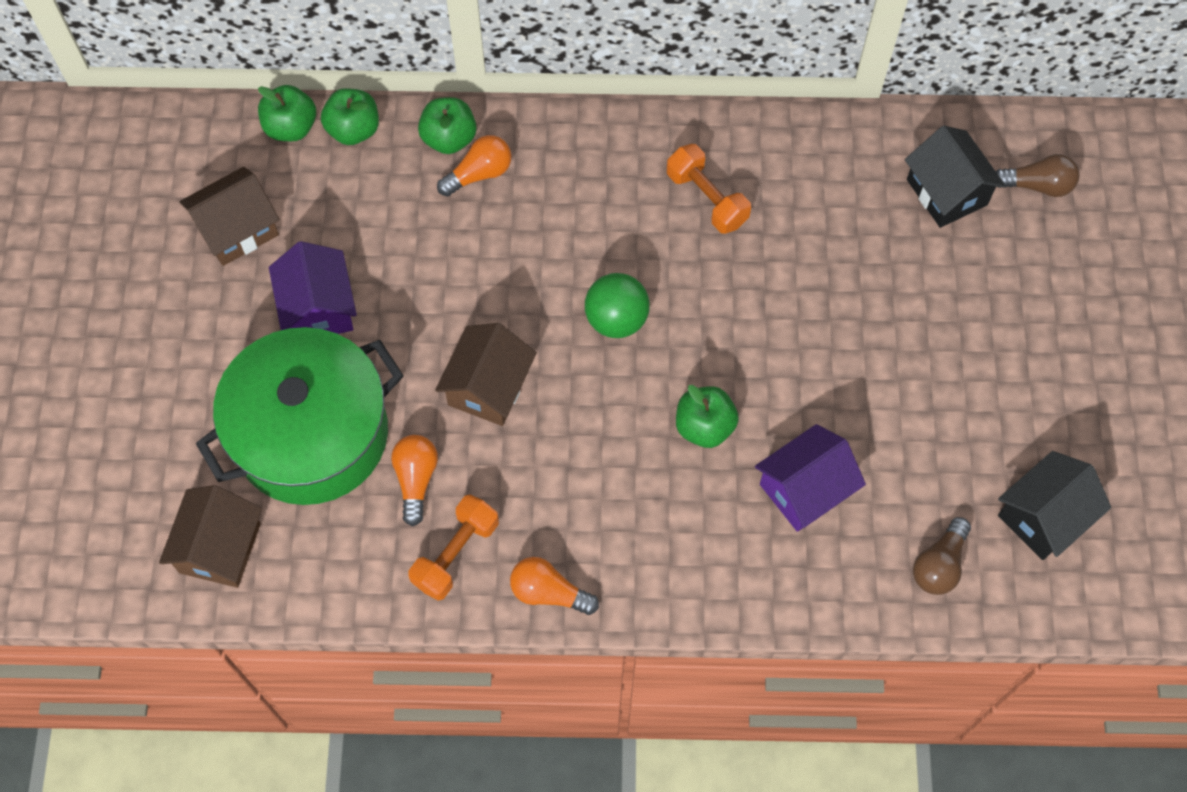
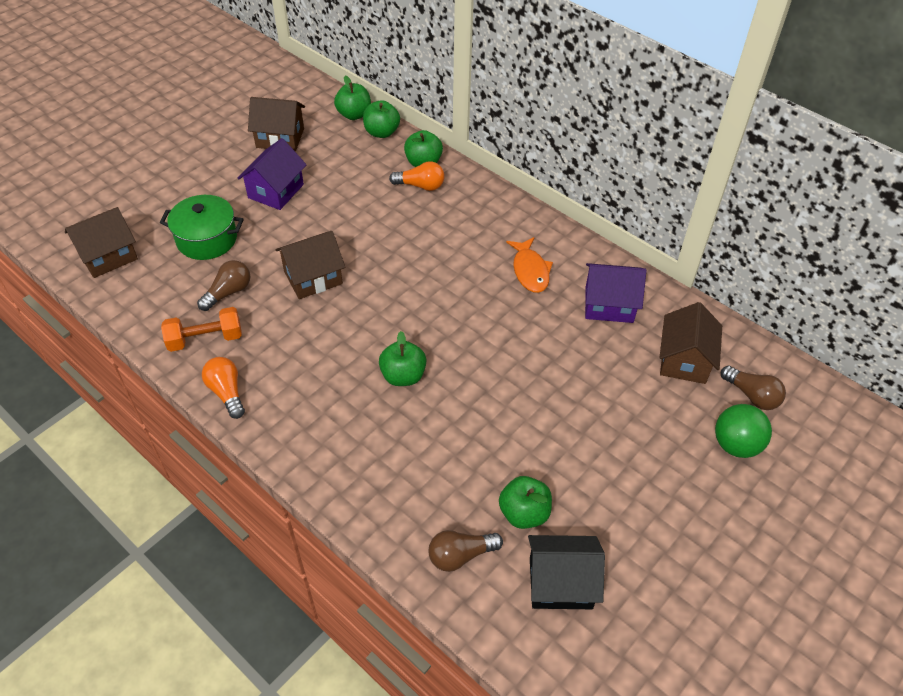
camera: 40 degrees right, 15 degrees down
green pot [196,327,404,505] -> green pot [160,195,244,260], size x0.59
orange light bulb [391,435,438,526] -> brown light bulb [197,260,250,311]
green ball [585,273,650,338] -> green ball moved to [715,404,772,458]
orange dumbbell [667,144,751,234] -> orange fish [506,237,553,293]
purple house [755,424,866,532] -> purple house moved to [585,263,646,323]
black house [905,126,1005,228] -> brown house [659,302,722,384]
none -> green apple [499,476,552,529]

